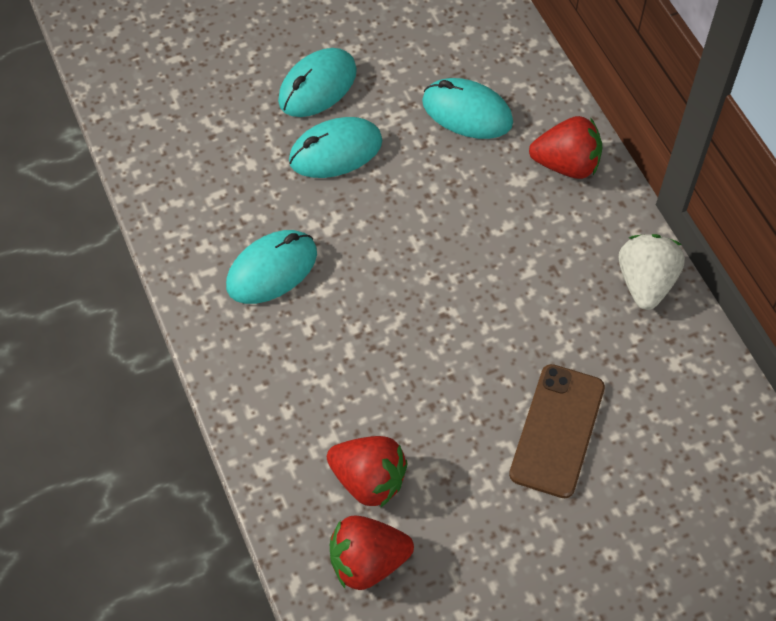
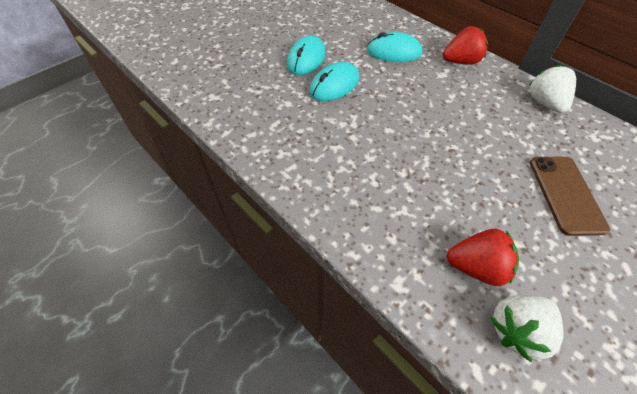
camera: 20 degrees left, 5 degrees down
turquoise mouse [226,230,317,304] -> none
red strawberry [330,515,414,590] -> white strawberry [491,295,564,362]

